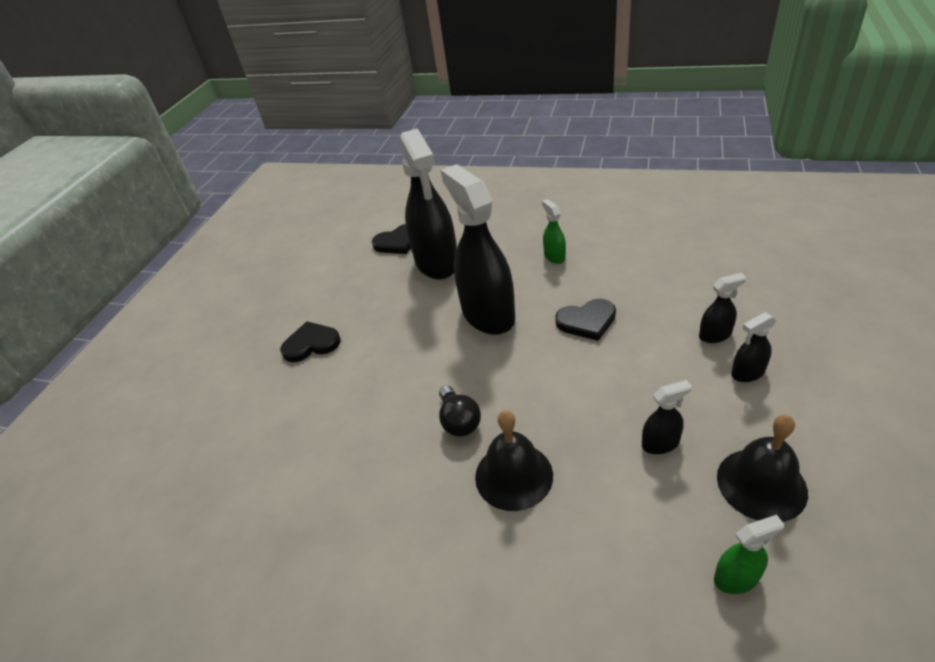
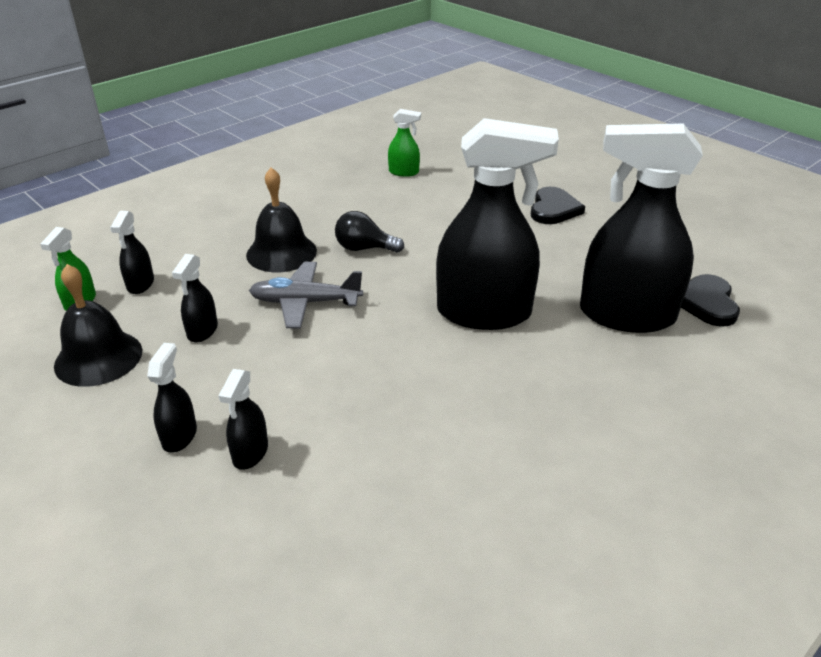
camera: 115 degrees right, 5 degrees down
green spray bottle [542,199,566,264] -> green spray bottle moved to [388,109,421,177]
black heart [555,299,616,341] -> none
none -> black spray bottle [110,211,154,294]
none -> grey plane [249,262,363,329]

